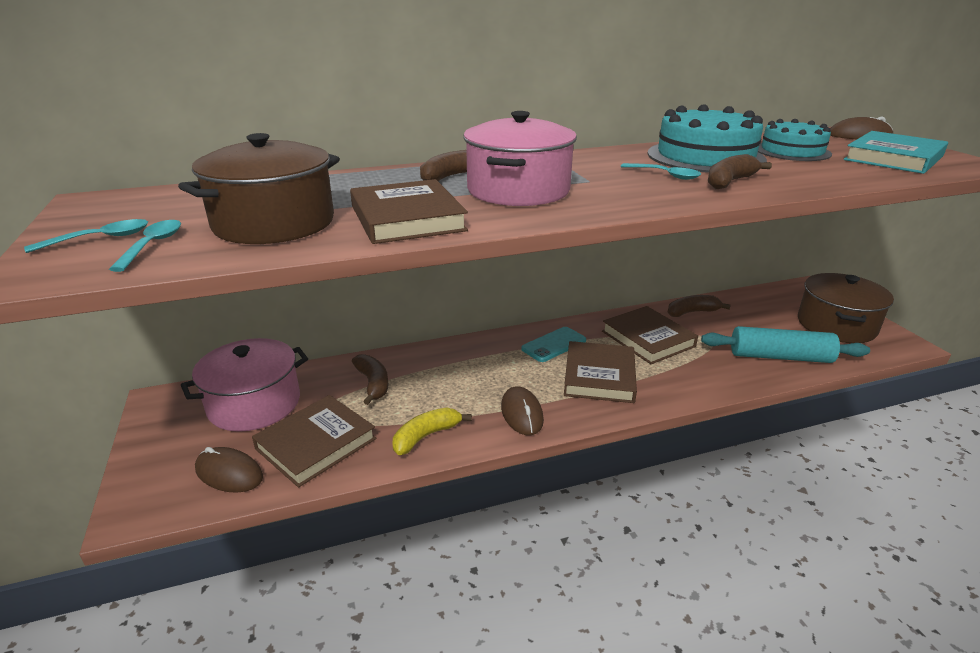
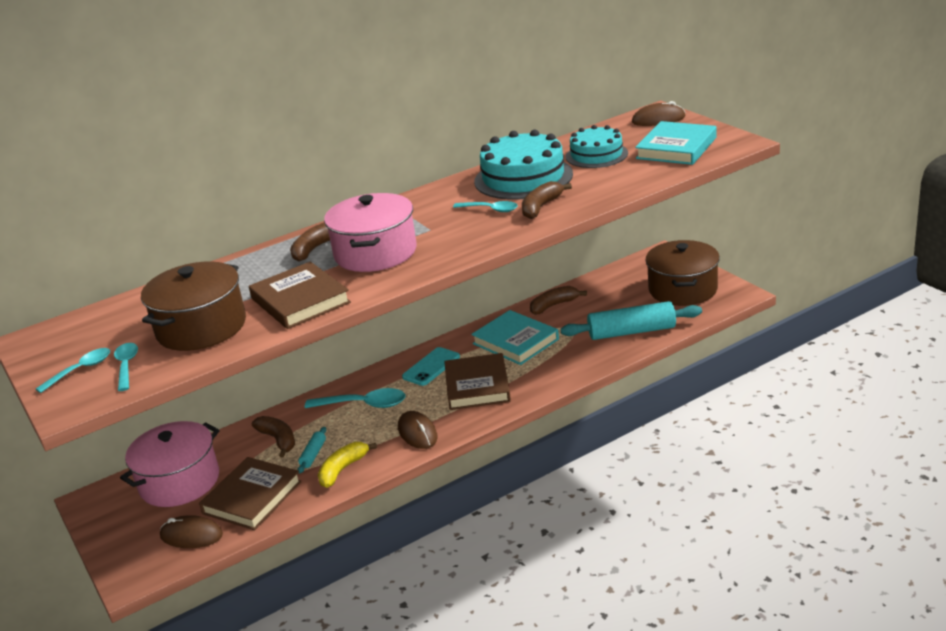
camera: 10 degrees left, 0 degrees up
brown book [602,306,698,364] -> turquoise book [471,310,559,365]
none -> turquoise rolling pin [298,427,326,474]
none -> turquoise spoon [305,388,406,408]

